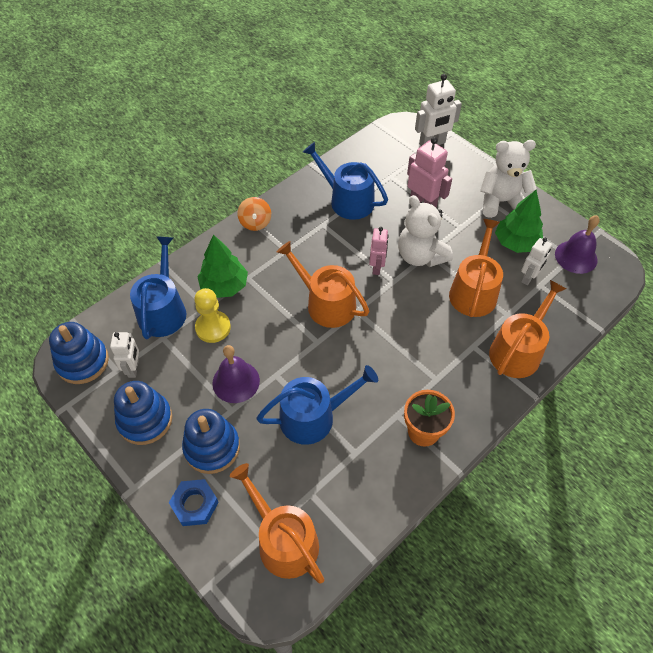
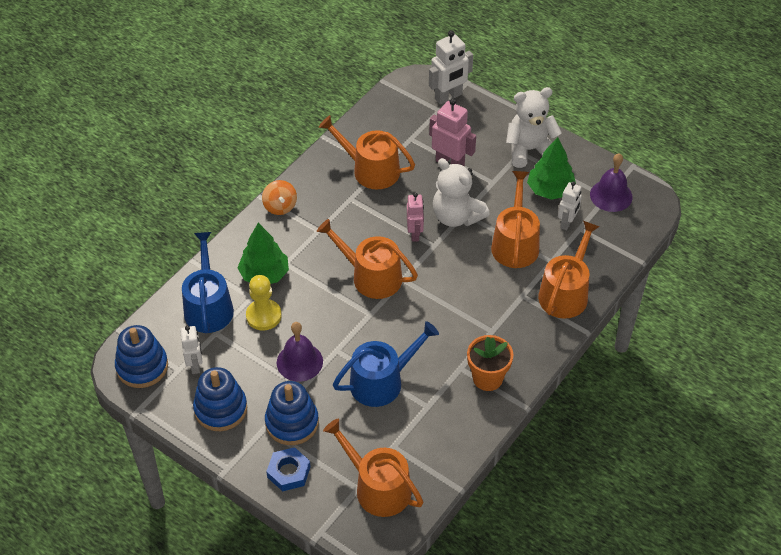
camera: 10 degrees left, 5 degrees down
blue watering can [303,142,388,220] -> orange watering can [319,115,415,189]

